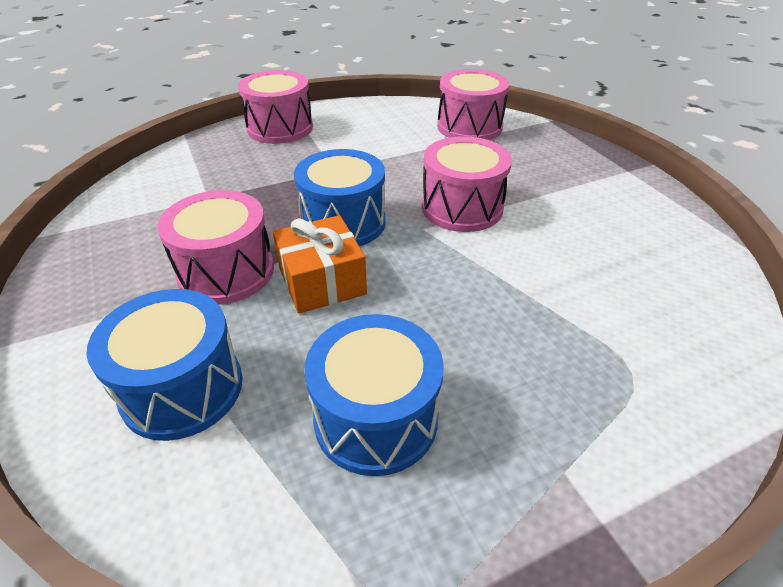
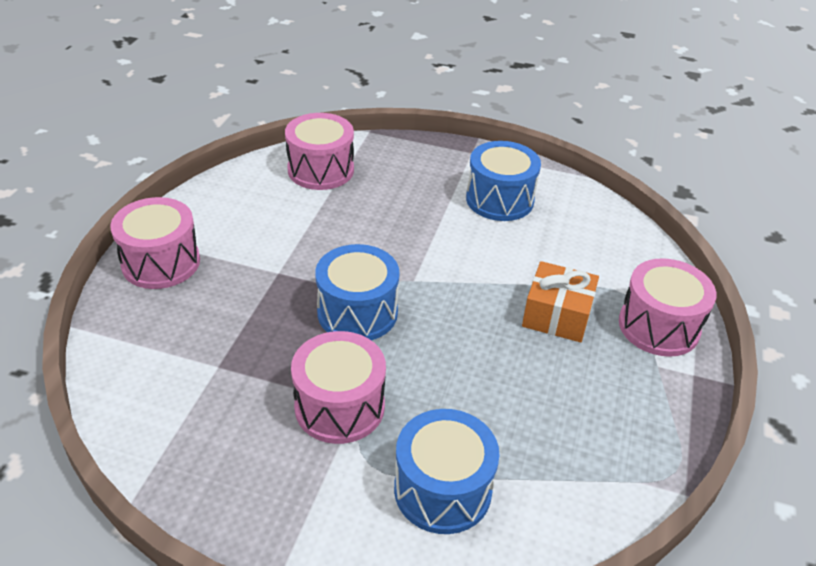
camera: 50 degrees left, 0 degrees up
orange gift [273,215,367,314] -> orange gift moved to [522,261,599,342]
blue drum [304,314,444,476] -> blue drum moved to [466,141,541,221]
pink drum [422,136,512,232] -> pink drum moved to [619,258,716,357]

